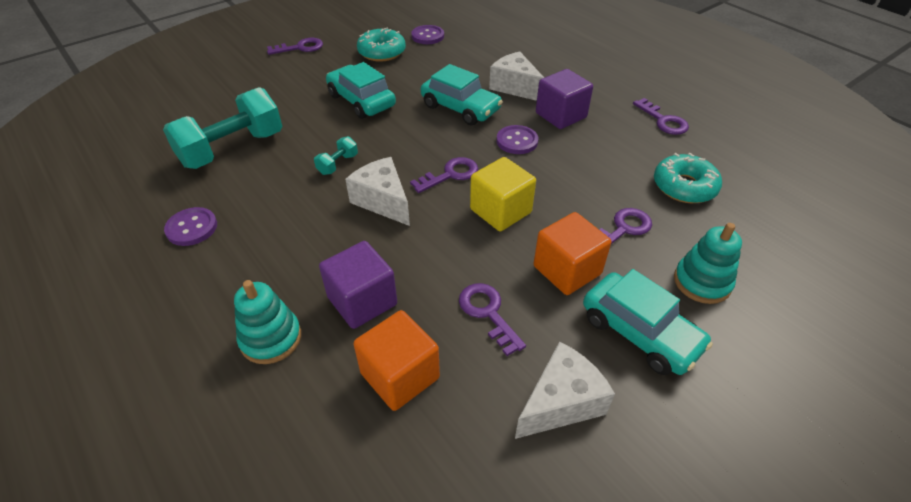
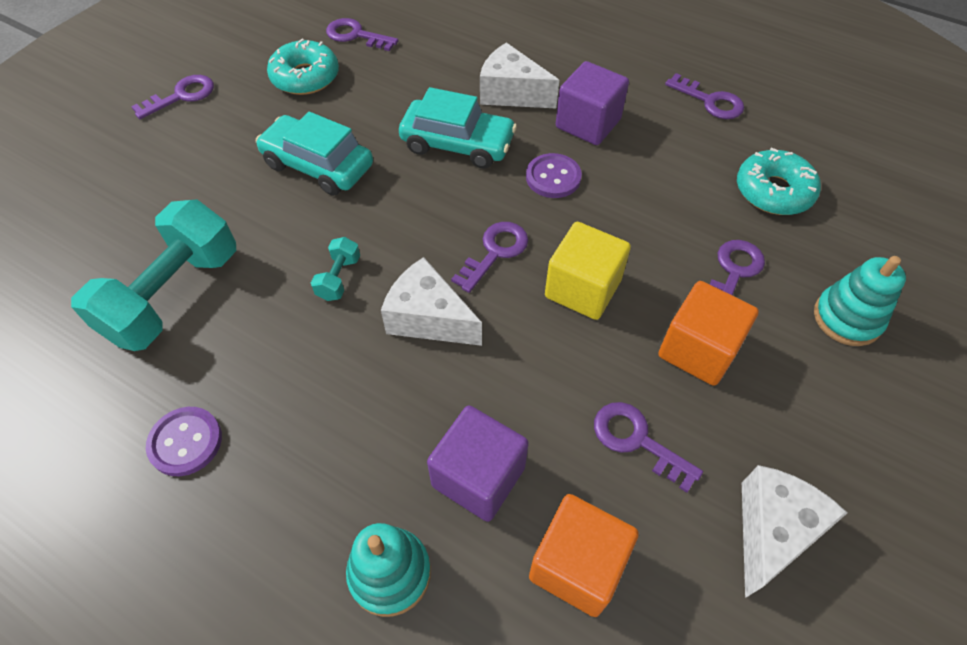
camera: 20 degrees left, 10 degrees up
purple button [411,25,444,44] -> purple key [326,18,398,51]
turquoise car [583,269,713,375] -> none

